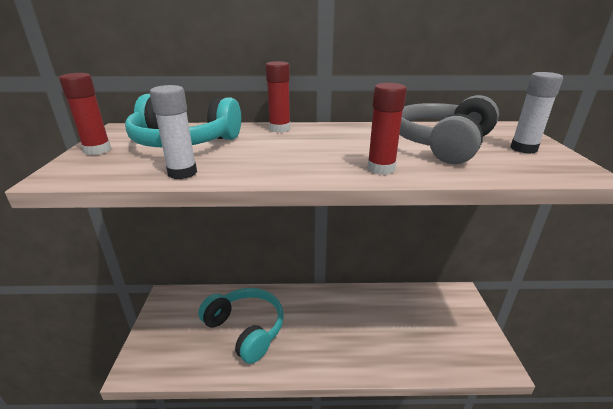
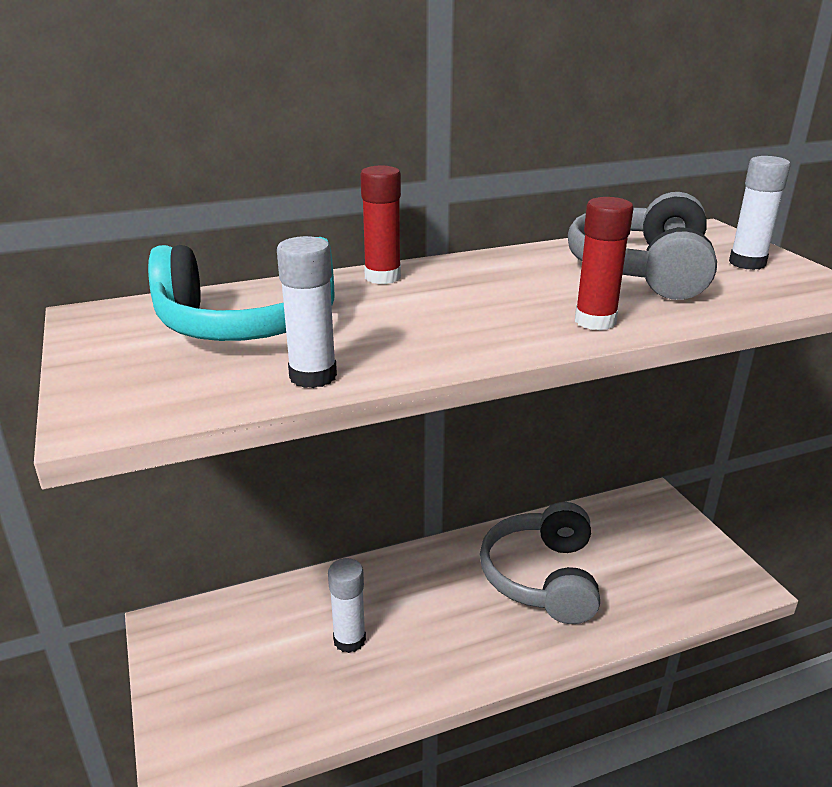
camera: 20 degrees left, 0 degrees up
red glue stick [59,73,111,155] -> none
turquoise headphones [198,288,284,364] -> white glue stick [328,558,366,653]
none -> grey headphones [480,502,600,624]

